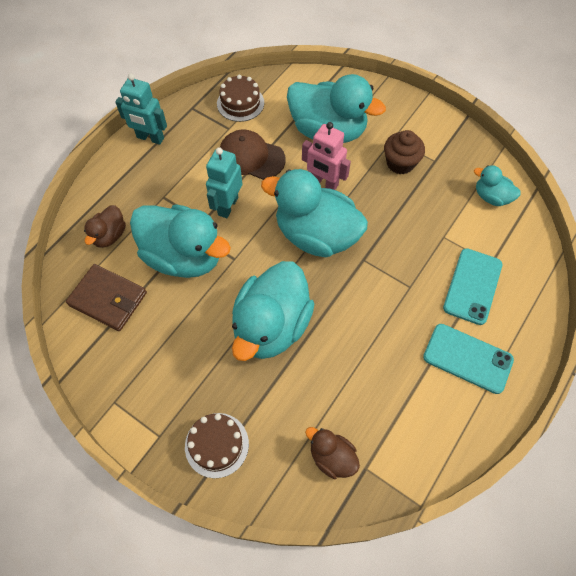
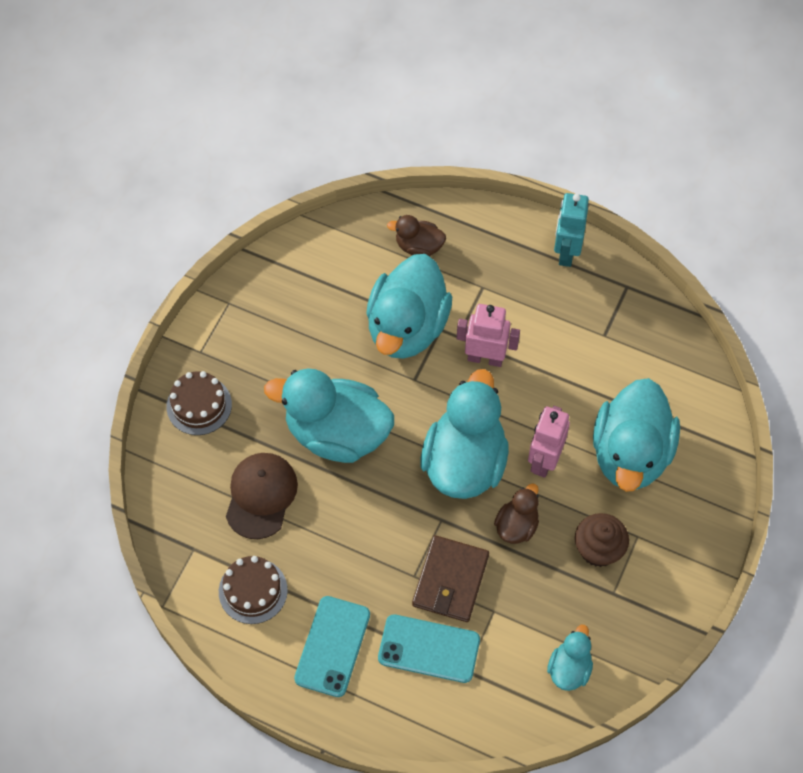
camera: 80 degrees right, 0 degrees up
brown wallet [66,264,147,331] -> brown wallet moved to [412,535,489,622]
turquoise robot [206,147,242,218] -> pink robot [457,304,520,367]
brown cake [217,75,264,122] -> brown cake moved to [219,556,288,624]
brown cap [220,130,285,180] -> brown cap moved to [226,453,298,539]
brown duck [305,427,360,479] -> brown duck moved to [494,483,539,544]

